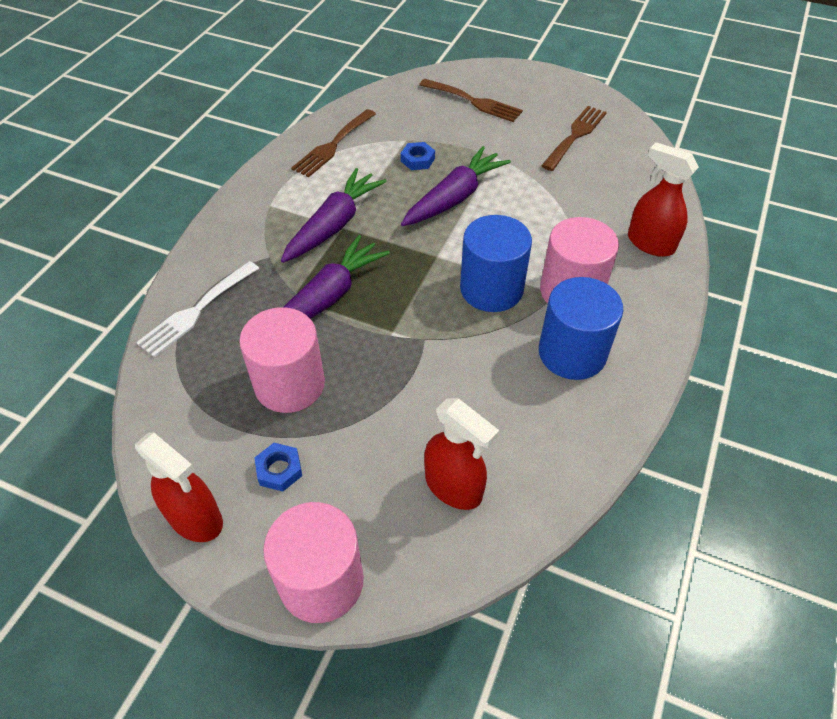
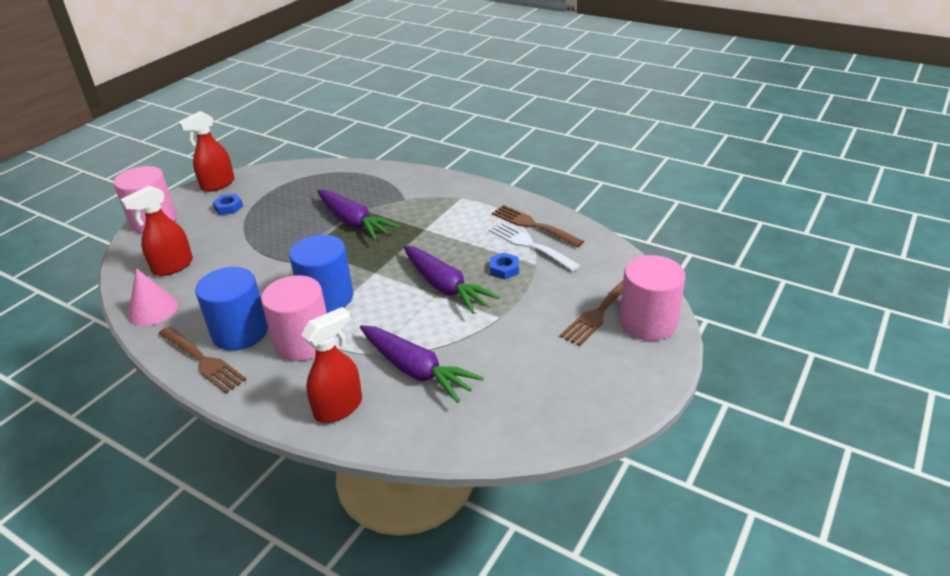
camera: 100 degrees right, 15 degrees down
white fork [136,261,259,358] -> white fork moved to [490,222,581,271]
pink cylinder [239,307,325,413] -> pink cylinder moved to [620,255,686,341]
purple carrot [281,168,387,263] -> purple carrot moved to [360,325,484,403]
brown fork [541,106,607,171] -> brown fork moved to [159,326,247,393]
none -> pink cone [128,268,178,326]

